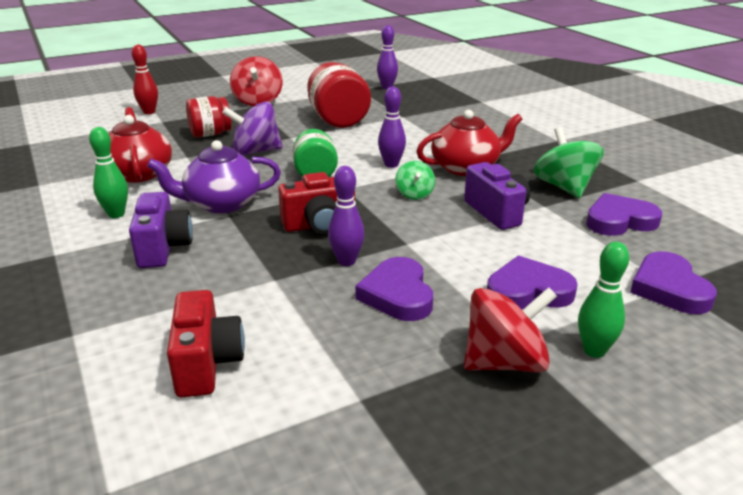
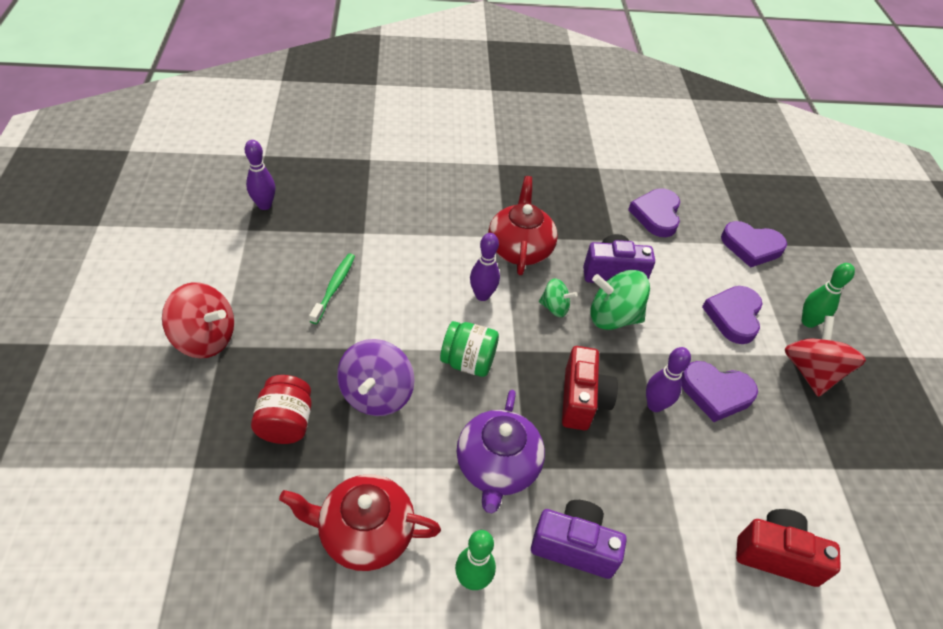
camera: 70 degrees left, 20 degrees up
red bowling pin [132,44,158,114] -> none
red jar [307,62,371,128] -> green toothbrush [309,253,355,324]
green spinning top [534,127,604,198] -> green spinning top moved to [590,270,650,330]

